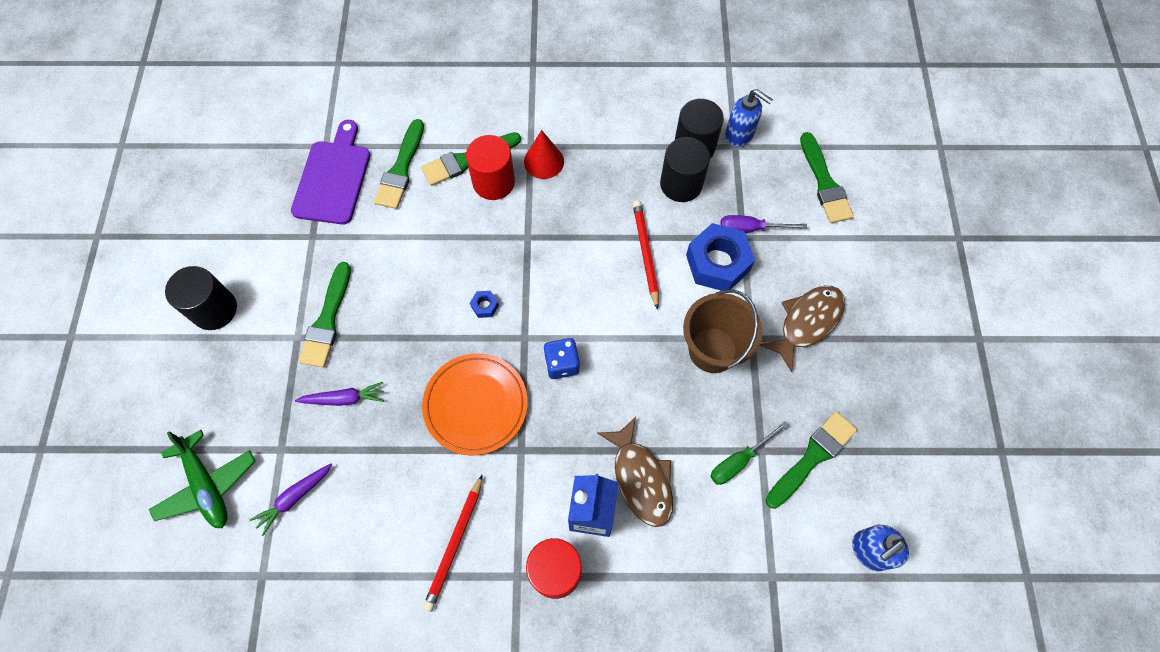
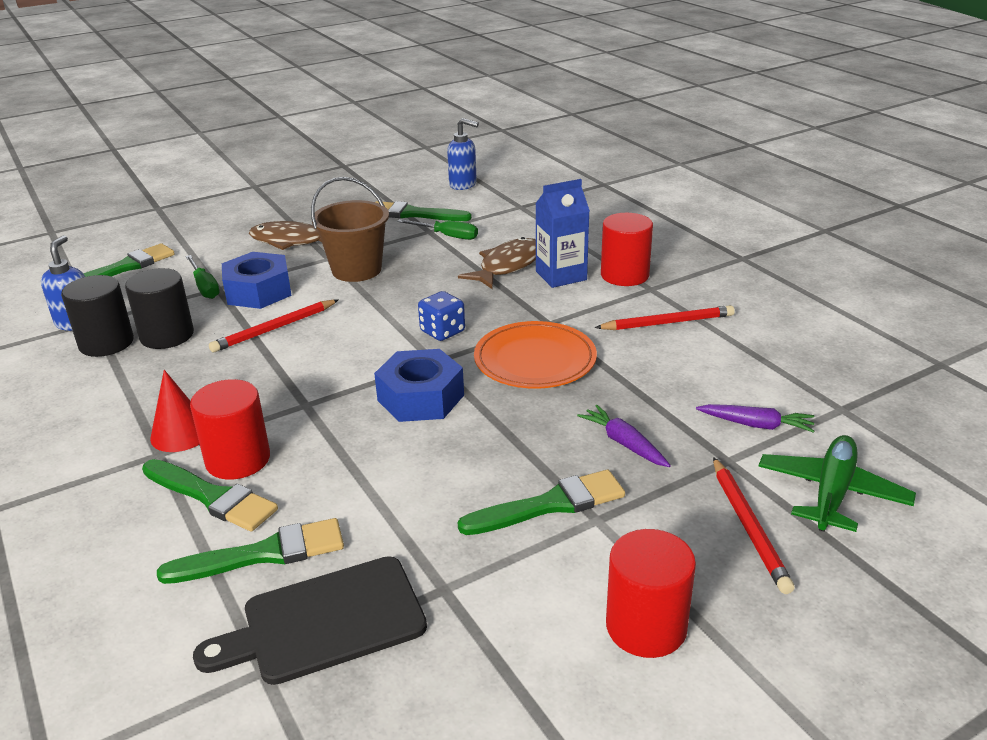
camera: 120 degrees left, 35 degrees down
black cylinder [165,266,237,330] -> red cylinder [606,529,696,658]
purple cutting board [291,120,370,225] -> black cutting board [193,556,427,685]
blue nut [470,291,499,318] -> blue nut [374,349,464,422], size x2.40
purple screwdriver [720,215,807,233] -> green screwdriver [186,255,220,299]
none -> red pencil [713,457,795,594]

